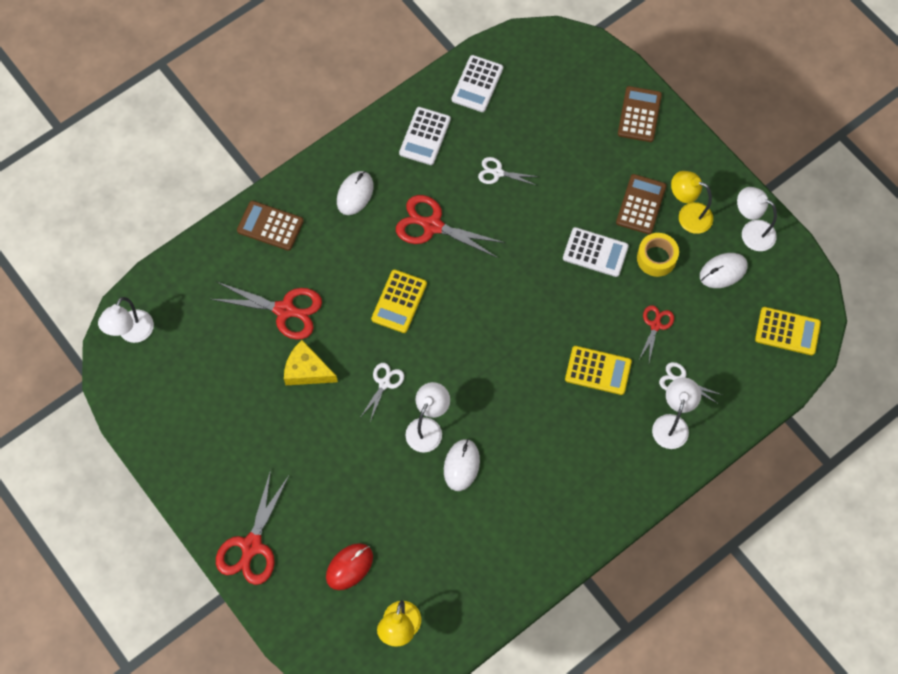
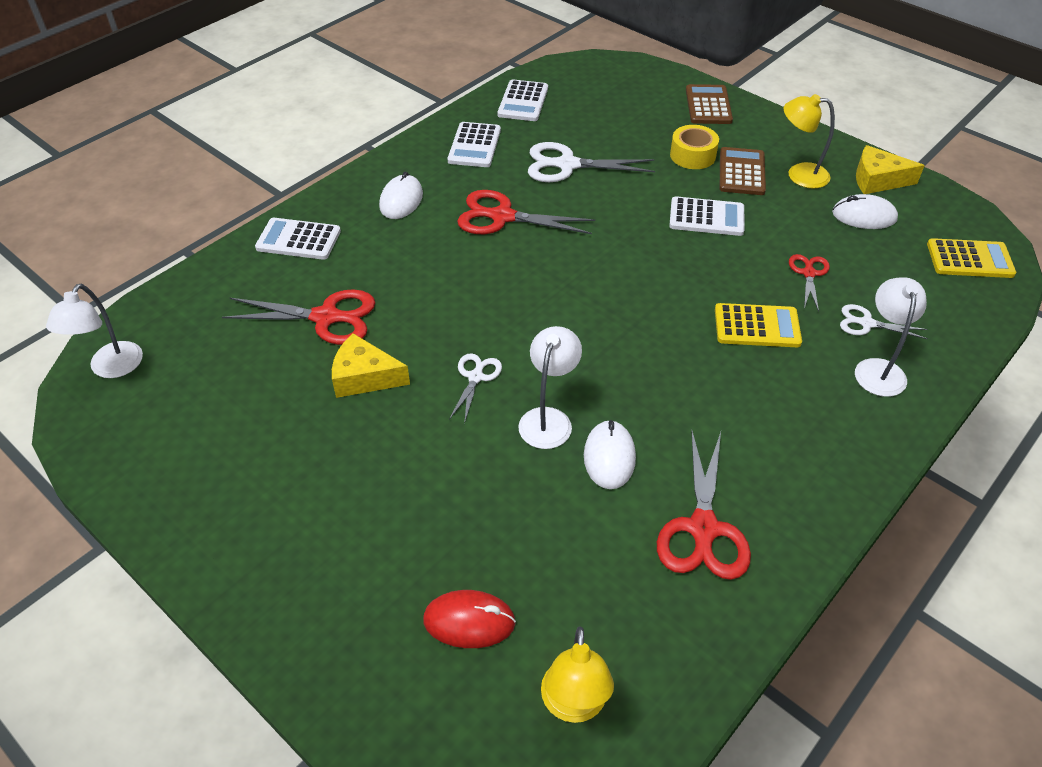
camera: 10 degrees left, 20 degrees down
red scissors [216,470,289,585] -> red scissors moved to [657,429,751,580]
brown calculator [237,201,304,251] -> white calculator [255,218,341,260]
red mouse [326,543,373,590] -> red mouse turned 60 degrees clockwise [423,590,516,648]
yellow calculator [371,269,427,333] -> none
white scissors [478,157,539,185] -> white scissors [528,142,655,182], size x1.78
yellow tape [637,233,679,277] -> yellow tape moved to [670,125,719,169]
white mouse [700,253,748,288] -> white mouse turned 45 degrees clockwise [832,194,898,229]
white lamp [737,187,777,251] -> yellow cheese [856,145,925,194]

